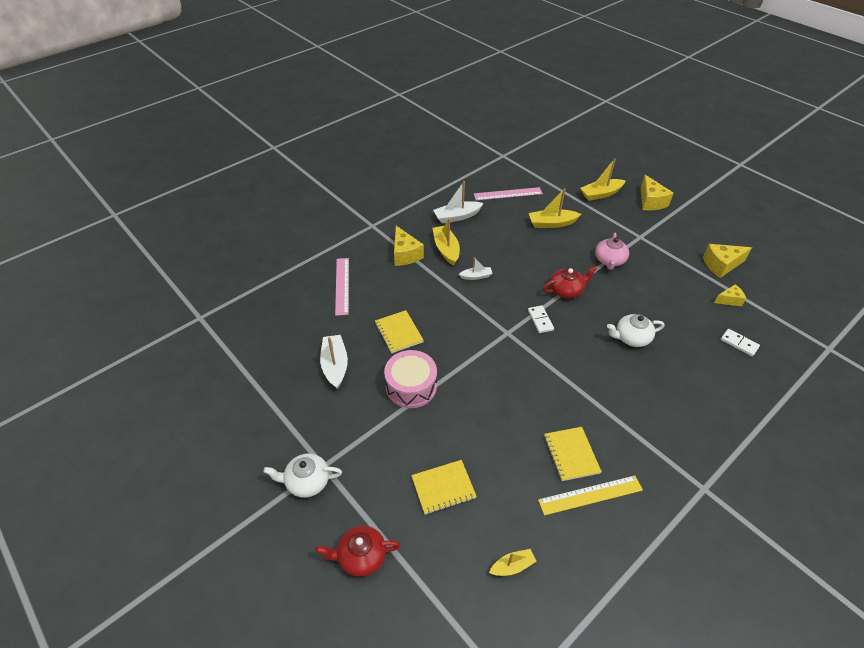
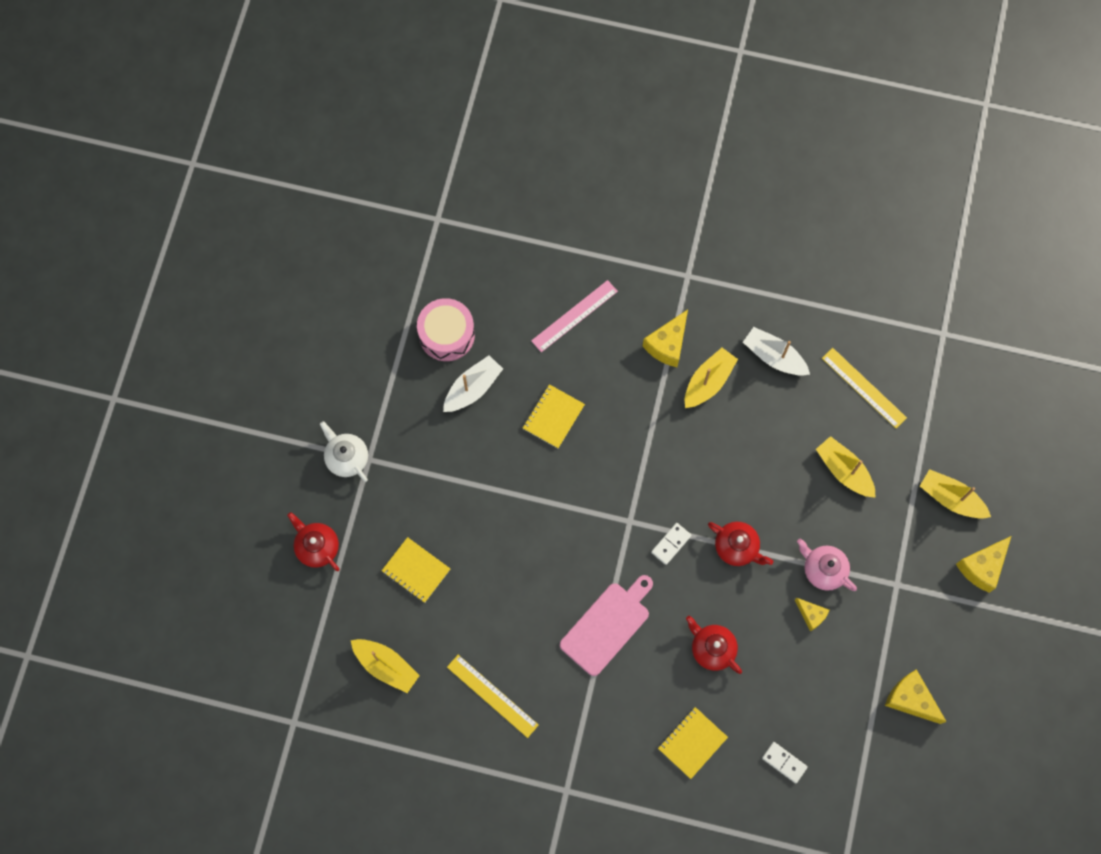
camera: 55 degrees right, 25 degrees up
pink drum [384,350,437,408] -> pink drum moved to [417,298,475,361]
white boat [459,257,493,280] -> none
pink ruler [474,187,543,200] -> yellow ruler [822,348,907,428]
yellow boat [489,549,537,576] -> yellow boat [351,639,420,693], size x1.69
yellow notebook [544,427,602,481] -> yellow notebook moved to [658,707,728,779]
pink teapot [595,233,629,270] -> pink teapot turned 60 degrees clockwise [797,539,857,591]
white teapot [607,314,664,347] -> red teapot [686,616,742,674]
yellow cheese [714,284,746,306] -> yellow cheese moved to [795,598,829,631]
white domino [721,329,760,356] -> white domino turned 60 degrees counterclockwise [762,742,808,783]
none -> pink cutting board [560,575,653,676]

